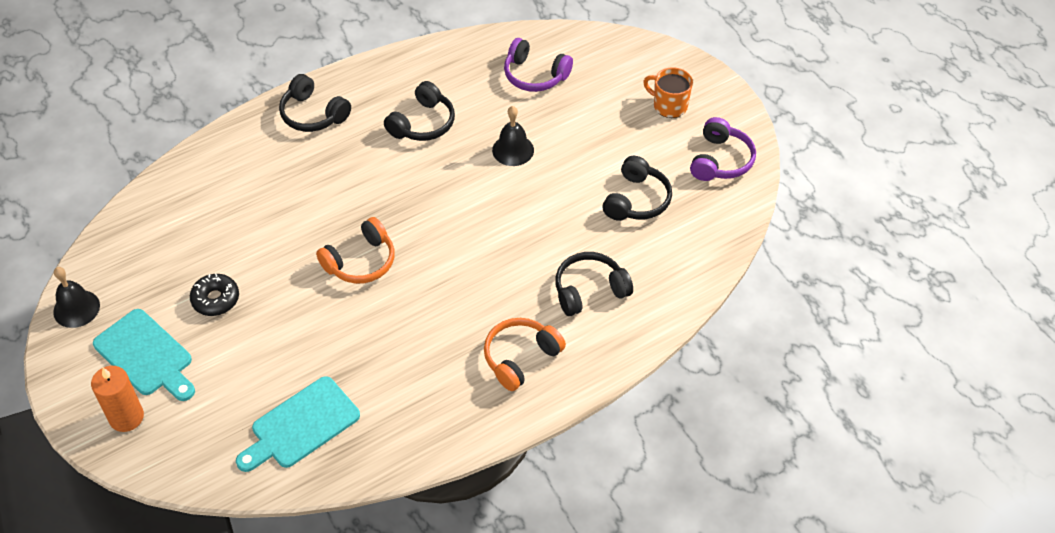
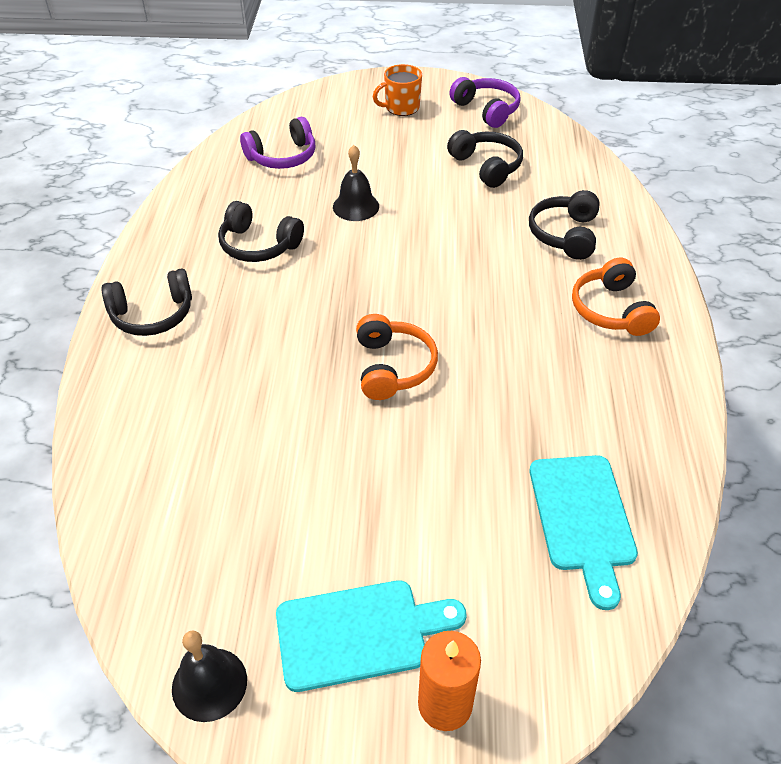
camera: 55 degrees left, 5 degrees down
black donut [190,274,239,316] -> none
black headphones [384,81,455,141] -> black headphones turned 135 degrees clockwise [218,201,304,262]

